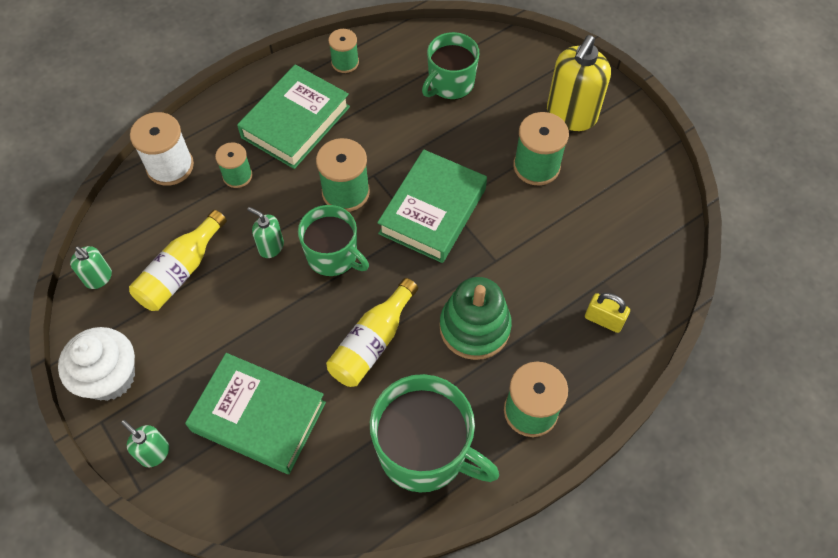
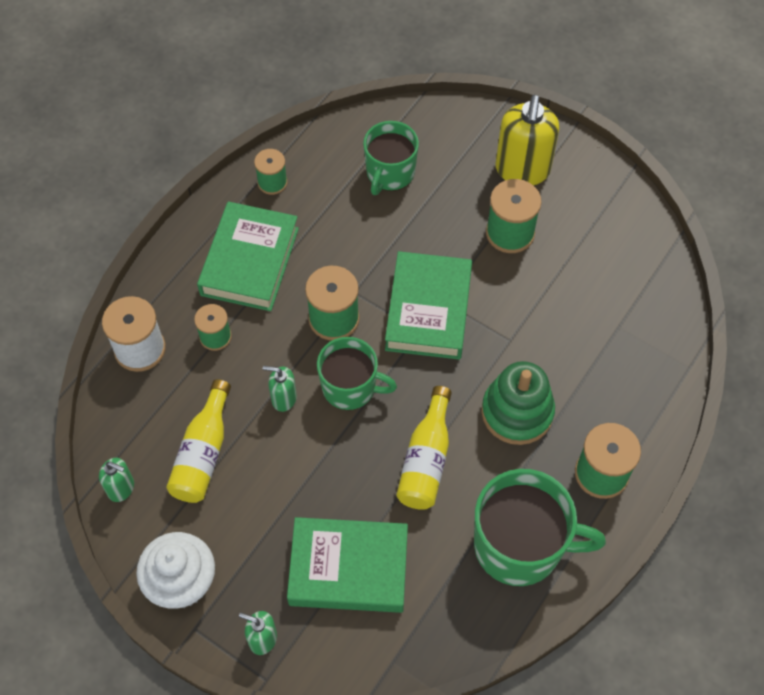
camera: 20 degrees left, 0 degrees up
yellow padlock [585,293,630,333] -> none

